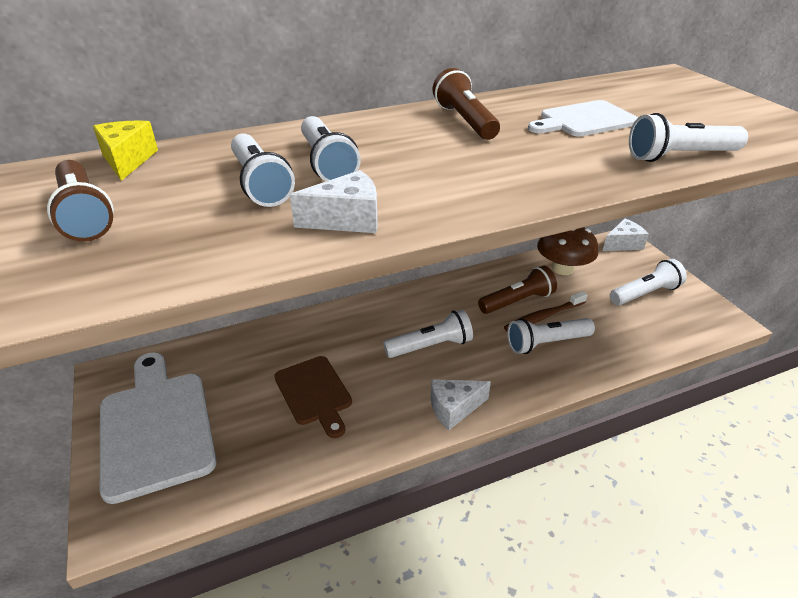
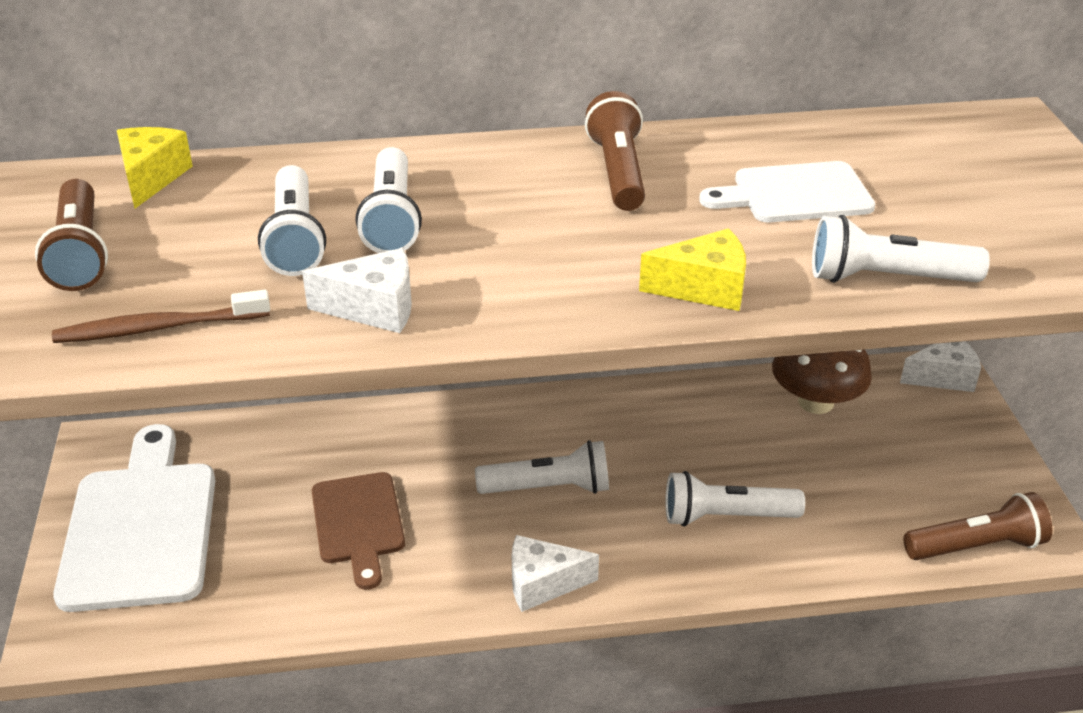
camera: 15 degrees right, 0 degrees up
brown flashlight [478,266,557,314] -> brown flashlight moved to [904,492,1052,560]
brown toothbrush [504,291,587,331] -> brown toothbrush moved to [52,290,270,343]
white flashlight [609,259,687,306] -> none
none -> yellow cheese [639,228,746,311]

